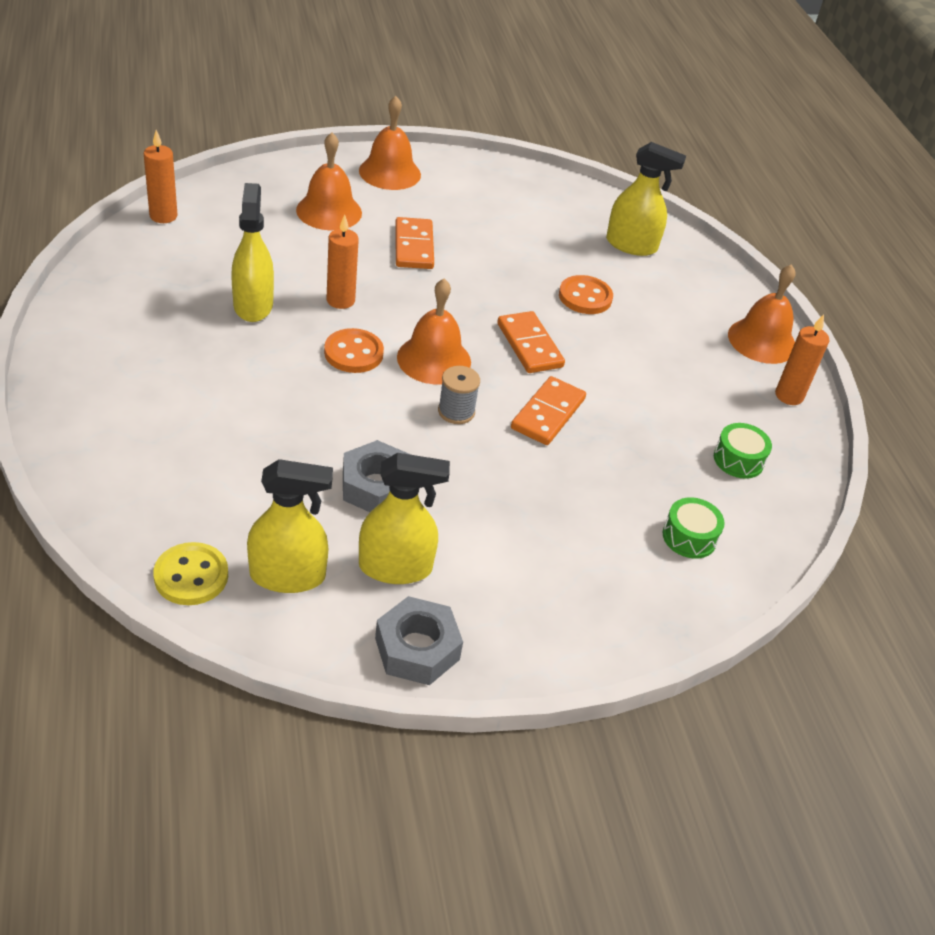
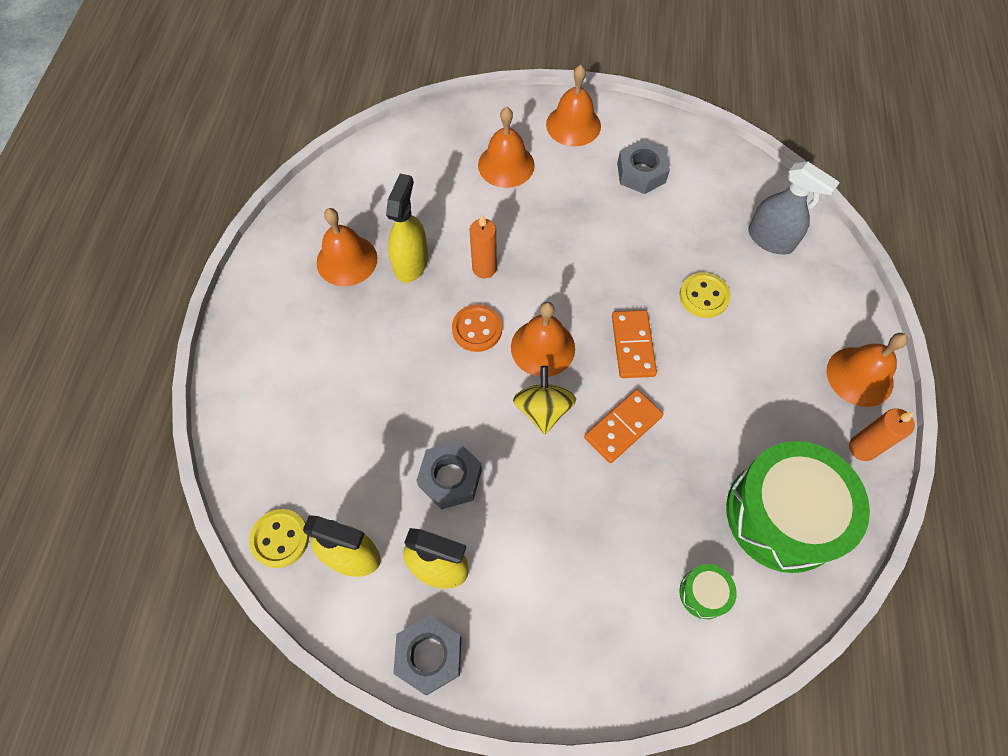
camera: 25 degrees right, 20 degrees up
orange candle [144,130,178,223] -> none
orange domino [395,217,434,269] -> none
grey spool [438,366,480,424] -> yellow spinning top [513,366,576,434]
orange button [559,275,613,314] -> yellow button [679,272,731,318]
yellow spray bottle [606,142,686,256] -> grey spray bottle [748,161,840,254]
green drum [714,423,772,479] -> green drum [726,441,870,573], size x2.42
none -> orange bell [317,208,377,286]
none -> grey nut [617,140,670,194]

